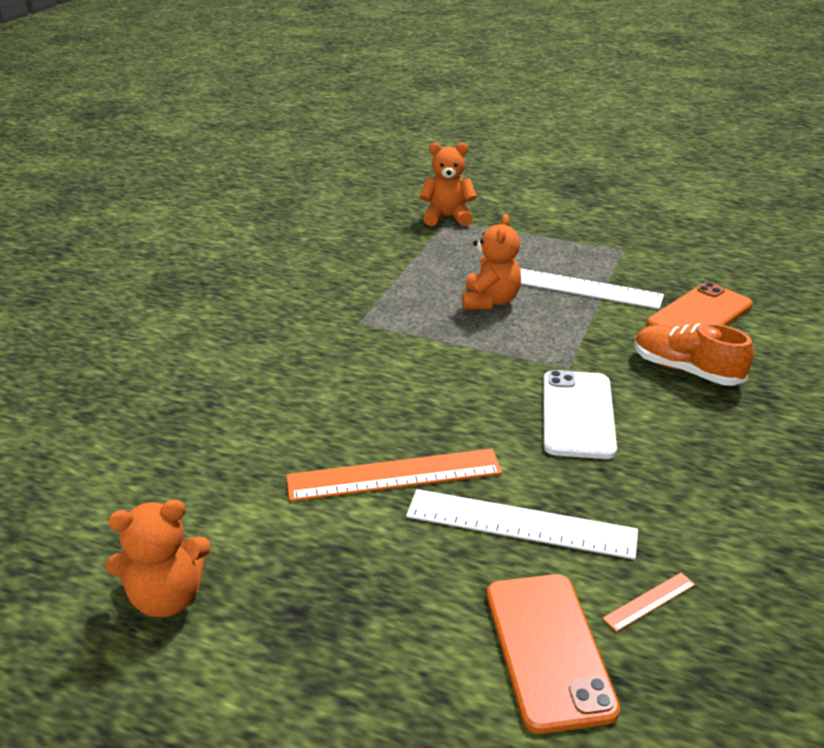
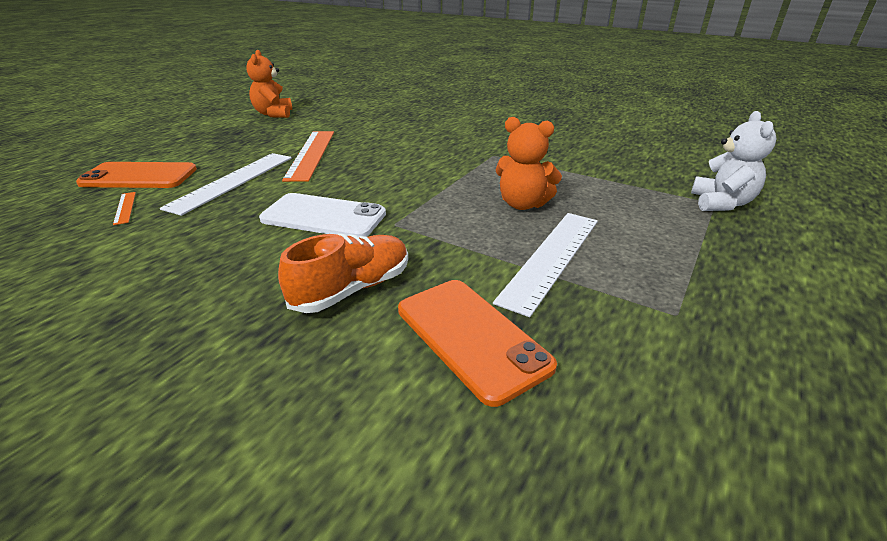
camera: 100 degrees right, 0 degrees up
orange teddy bear [420,143,477,226] -> white teddy bear [691,111,776,211]

